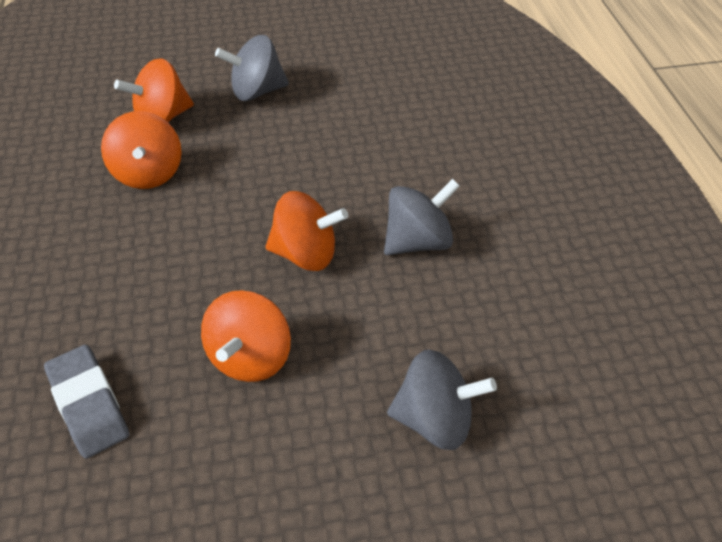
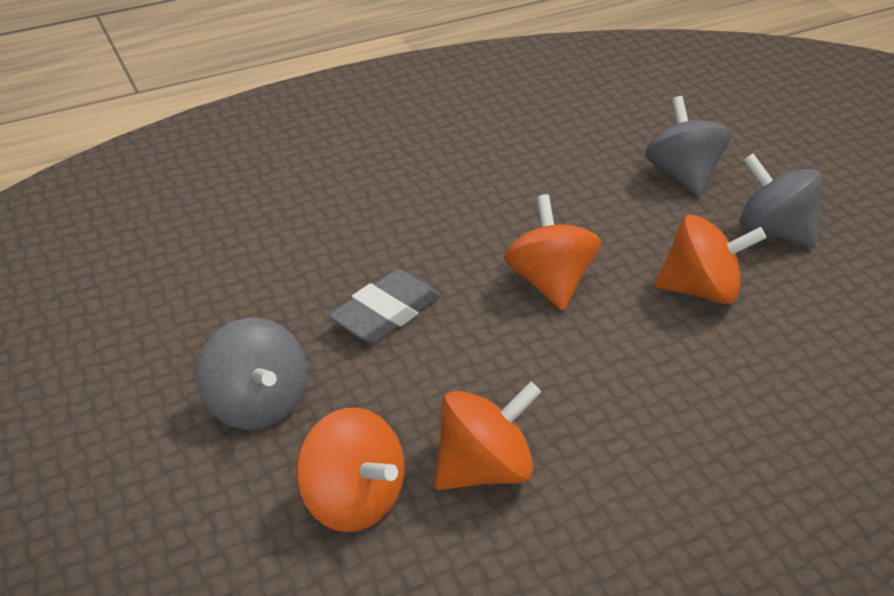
camera: 105 degrees left, 10 degrees down
grey eraser [44,345,129,459] -> grey eraser moved to [329,269,440,343]
grey spinning top [384,179,460,255] -> grey spinning top moved to [740,153,822,247]

